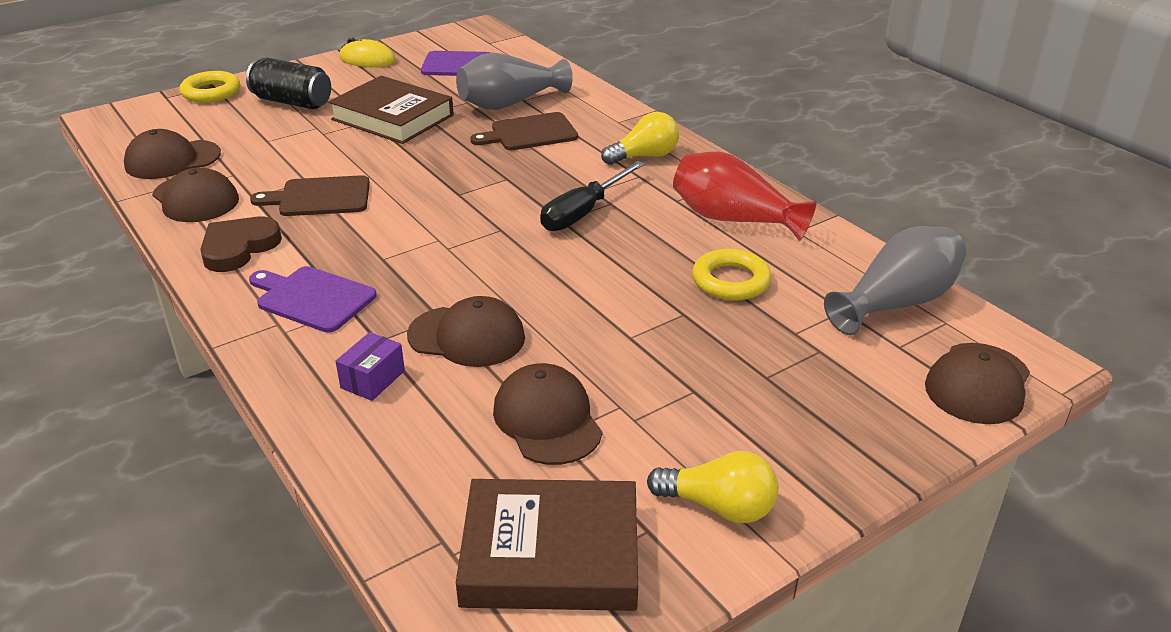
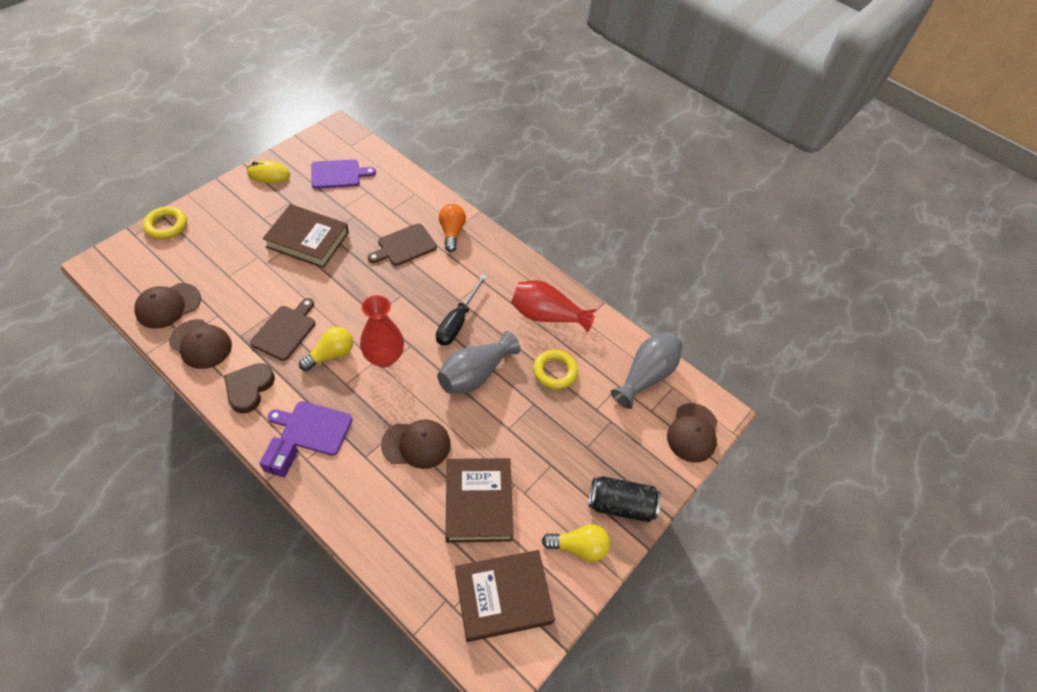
camera: 20 degrees left, 20 degrees up
black can [246,57,331,109] -> black can moved to [588,476,661,522]
brown cutting board [250,175,370,216] -> brown cutting board turned 135 degrees clockwise [250,298,315,361]
purple box [335,332,405,401] -> purple box moved to [259,437,298,478]
grey vase [456,52,573,110] -> grey vase moved to [437,331,520,394]
brown cap [493,363,602,465] -> brown book [446,458,514,543]
yellow light bulb [601,112,679,165] -> yellow light bulb moved to [299,327,353,371]
none -> red vase [360,295,404,368]
none -> orange light bulb [439,204,466,252]

